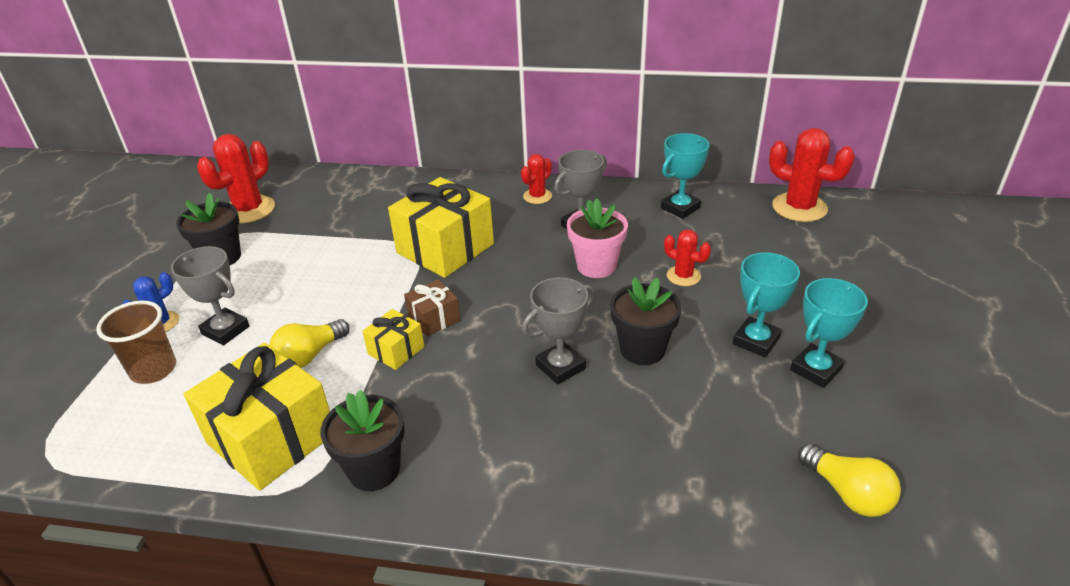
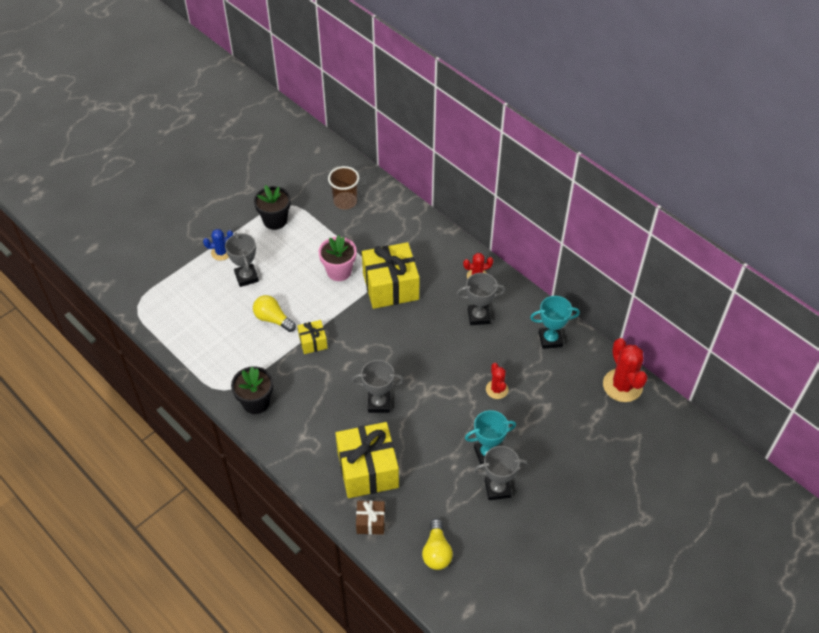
camera: 35 degrees right, 15 degrees up
brown cup [96,301,176,384] -> brown cup moved to [328,166,359,210]
yellow gift [184,343,330,491] -> yellow gift moved to [335,422,399,498]
red cactus [197,134,275,224] -> none
yellow light bulb [269,319,350,368] -> yellow light bulb turned 45 degrees clockwise [253,295,296,332]
brown gift [404,279,461,337] -> brown gift moved to [356,501,385,535]
pink flower pot [567,198,628,278] -> pink flower pot moved to [318,235,357,281]
black flower pot [610,277,681,365] -> none
turquoise trophy [790,278,868,388] -> grey trophy [473,446,528,500]

